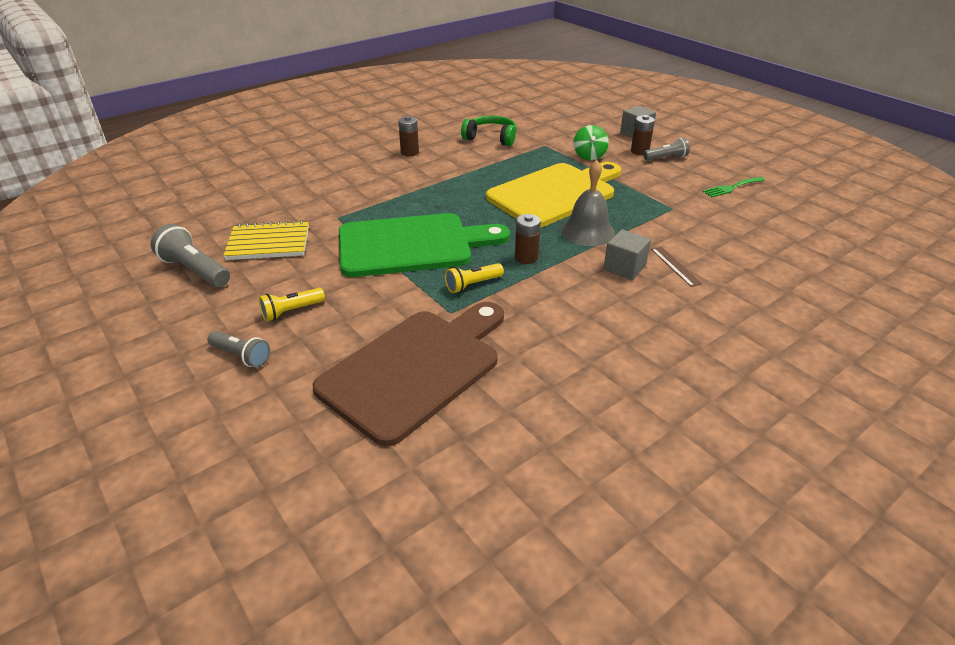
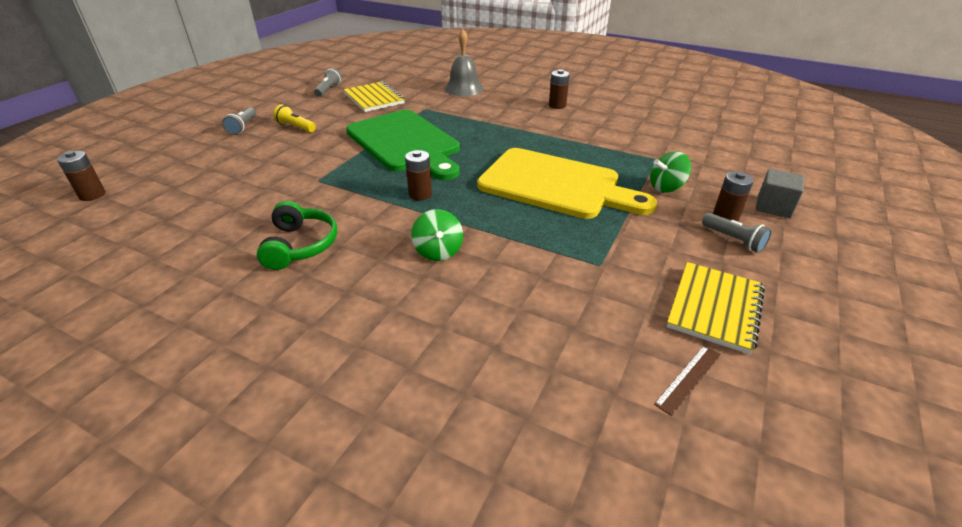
camera: 65 degrees right, 0 degrees up
grey flashlight [151,224,230,287] -> grey flashlight [314,68,342,97], size x0.64
brown cutting board [313,302,504,447] -> none
yellow flashlight [445,263,504,293] -> none
green headphones [461,116,517,146] -> green headphones moved to [257,201,337,270]
grey bell [561,160,615,246] -> grey bell moved to [444,29,484,96]
grey cube [604,229,651,280] -> green spinning top [411,209,463,261]
brown ruler [651,247,702,287] -> brown ruler moved to [654,345,721,416]
green fork [702,177,765,197] -> yellow notebook [667,262,765,354]
none -> brown battery [57,151,105,201]

